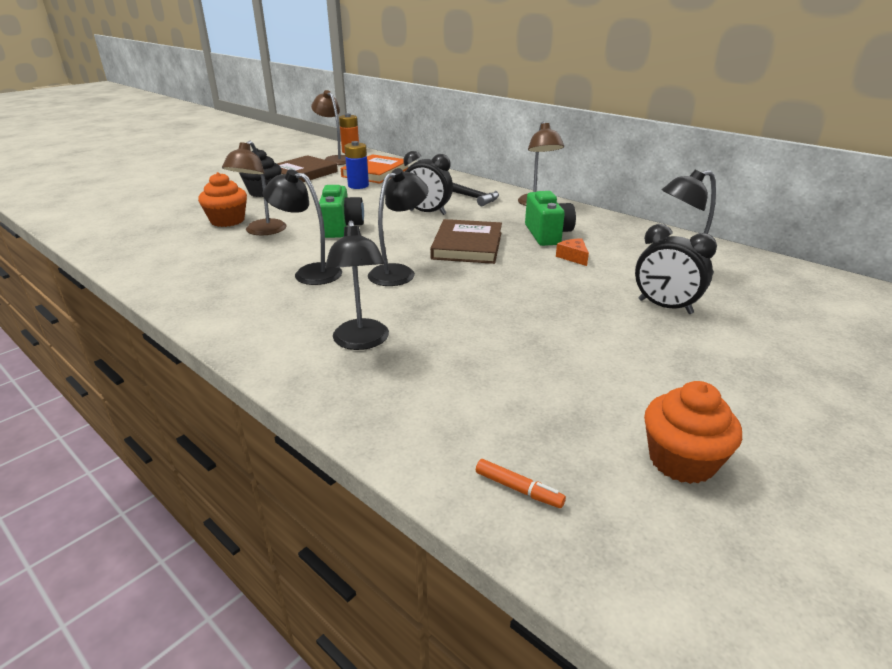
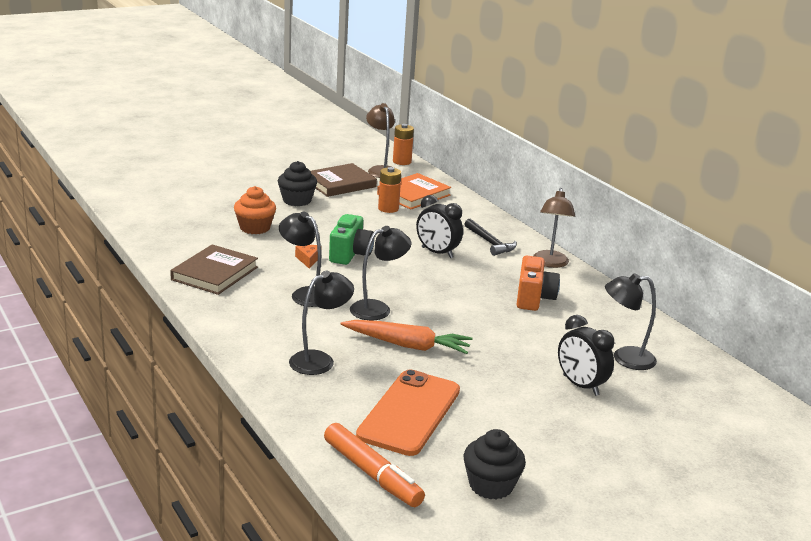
camera: 15 degrees right, 5 degrees down
brown lamp [222,141,287,235] -> none
black lamp [325,220,389,350] -> black lamp turned 135 degrees counterclockwise [289,271,354,375]
blue battery [344,141,369,189] -> orange battery [378,167,401,213]
brown book [430,219,502,264] -> brown book moved to [170,244,258,295]
orange marker [476,459,566,508] -> orange marker [324,423,425,507], size x2.21
green camera [525,191,576,246] -> orange camera [517,256,560,311]
orange cheese [556,238,589,266] -> orange cheese moved to [295,245,318,269]
orange cupcake [644,381,742,484] -> black cupcake [463,429,526,500]
none -> orange carrot [341,320,473,354]
none -> orange phone [356,369,460,456]

